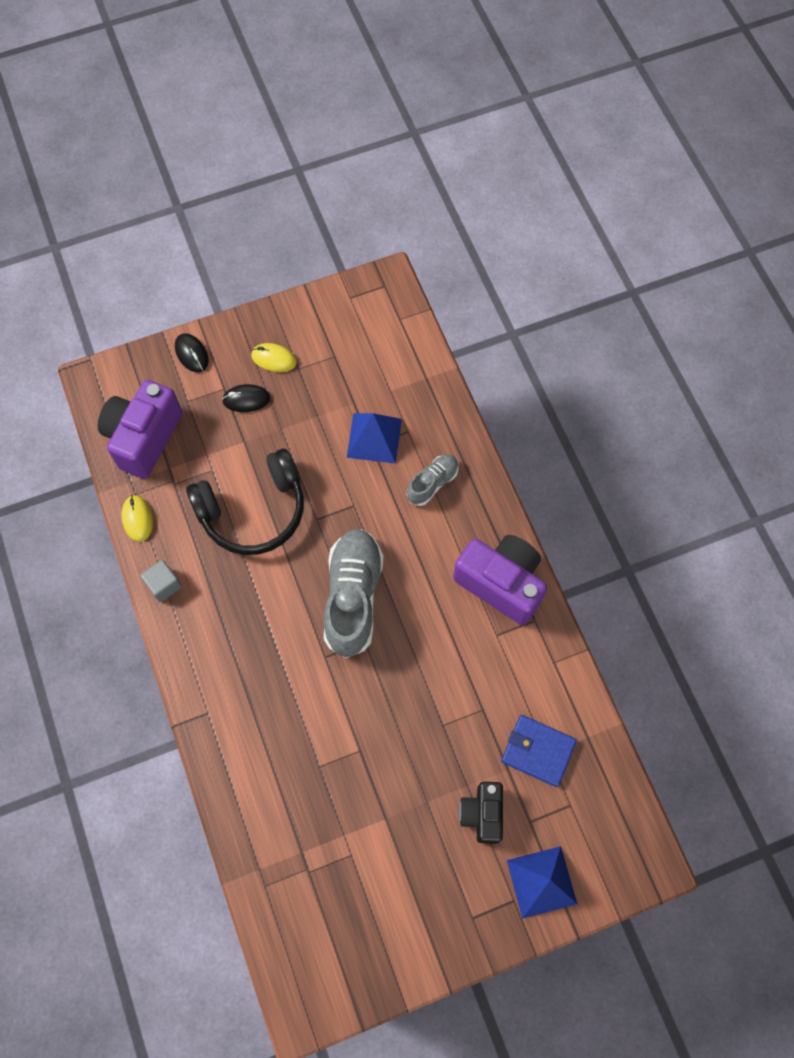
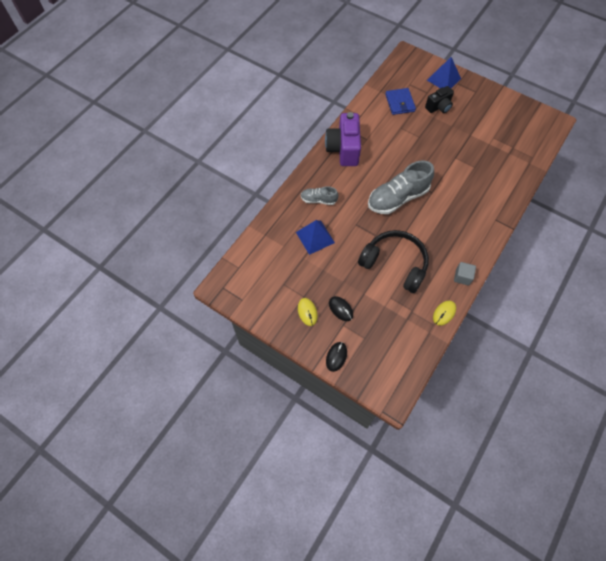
camera: 125 degrees left, 5 degrees down
purple camera [98,380,182,479] -> none

